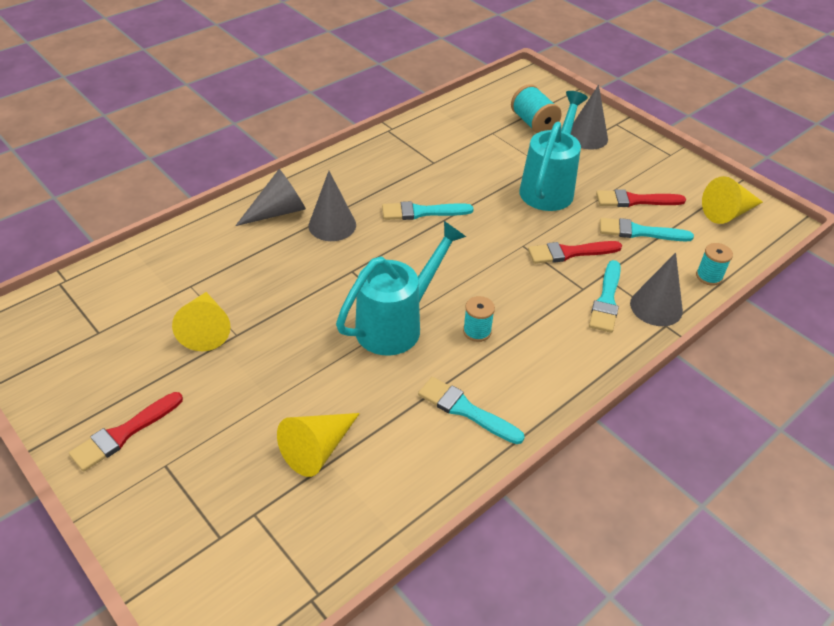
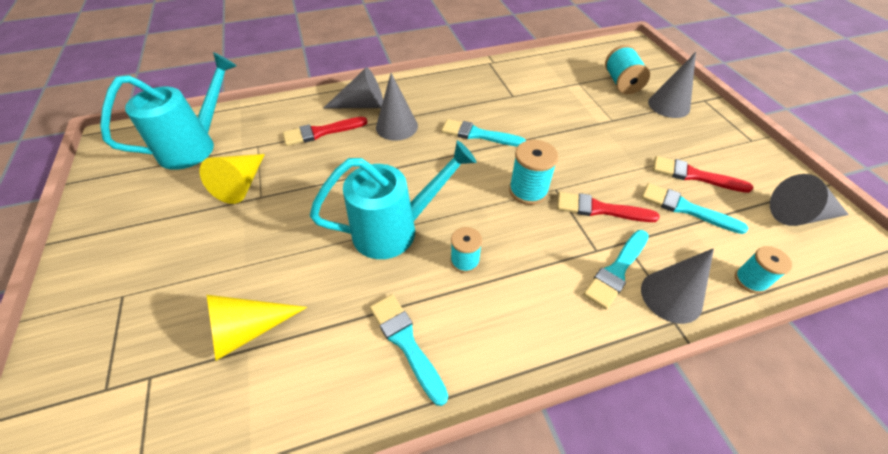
camera: 25 degrees right, 5 degrees up
red brush [69,392,183,471] -> red brush moved to [283,117,368,146]
turquoise watering can [519,91,588,211] -> turquoise watering can moved to [100,52,237,170]
yellow cone [702,176,763,224] -> grey cone [770,174,849,226]
none -> turquoise spool [509,140,558,205]

